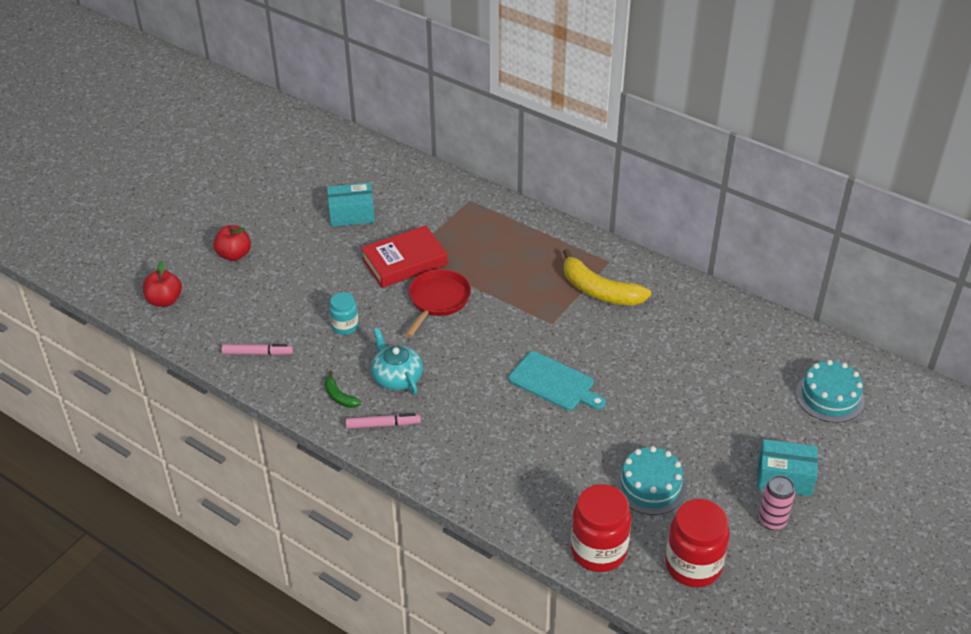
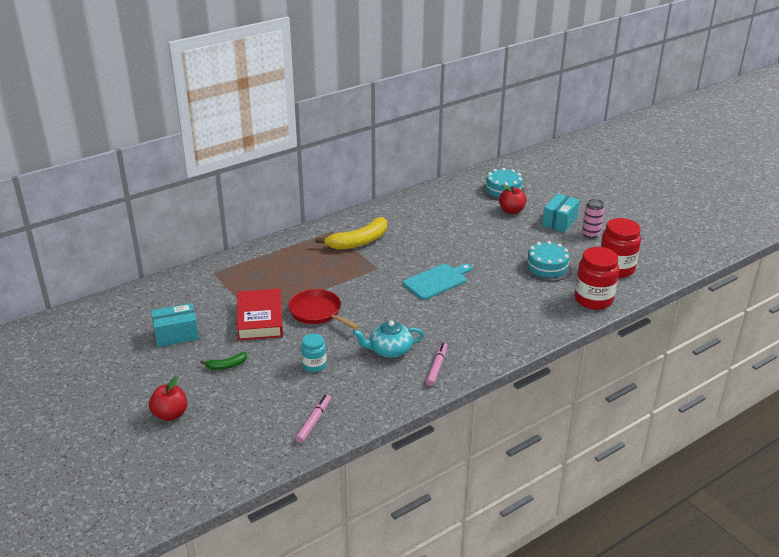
camera: 70 degrees left, 10 degrees down
red apple [143,260,182,307] -> red apple moved to [499,184,527,214]
green banana [324,371,361,408] -> green banana moved to [200,352,247,370]
turquoise box [327,183,375,227] -> turquoise box turned 60 degrees clockwise [151,303,199,347]

